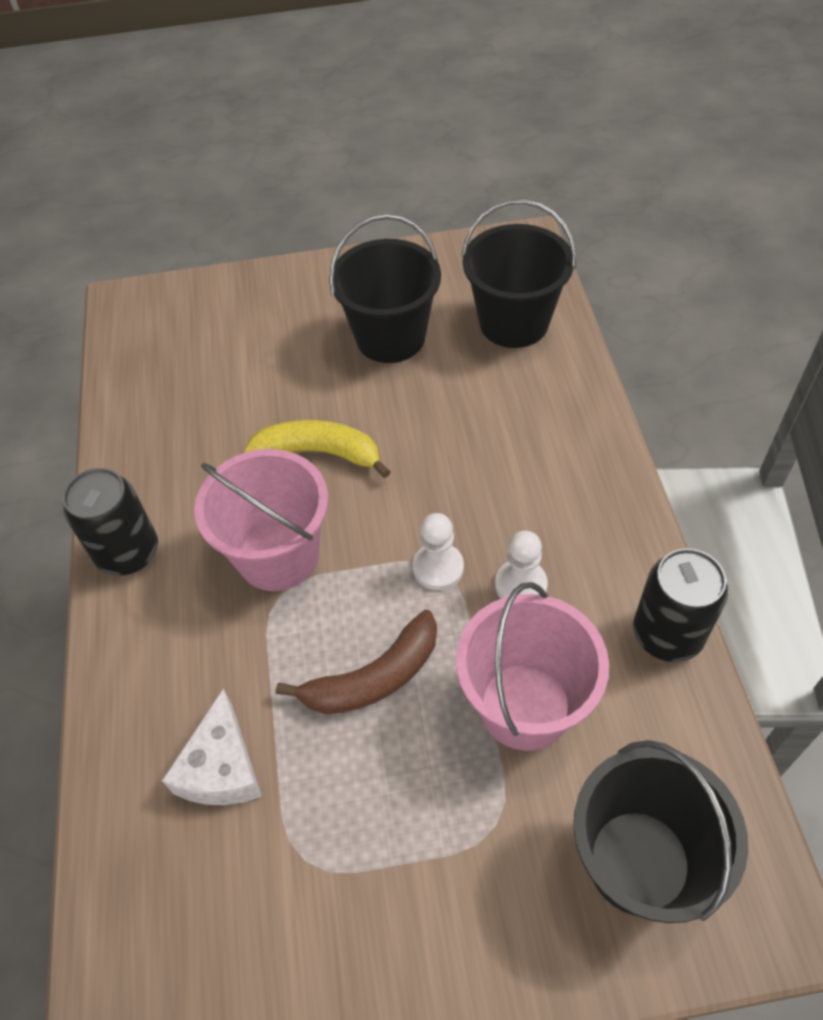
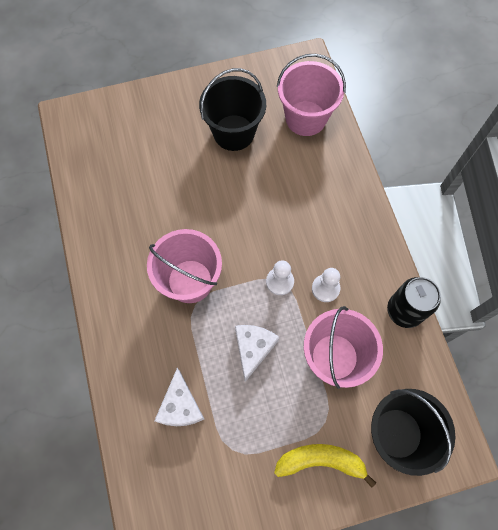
camera: 10 degrees left, 15 degrees up
black can [63,468,158,576] -> none
yellow banana [244,420,391,478] -> yellow banana moved to [274,444,376,488]
brown banana [276,610,437,714] -> white cheese [235,325,279,382]
black bucket [461,199,576,348] -> pink bucket [277,54,346,136]

